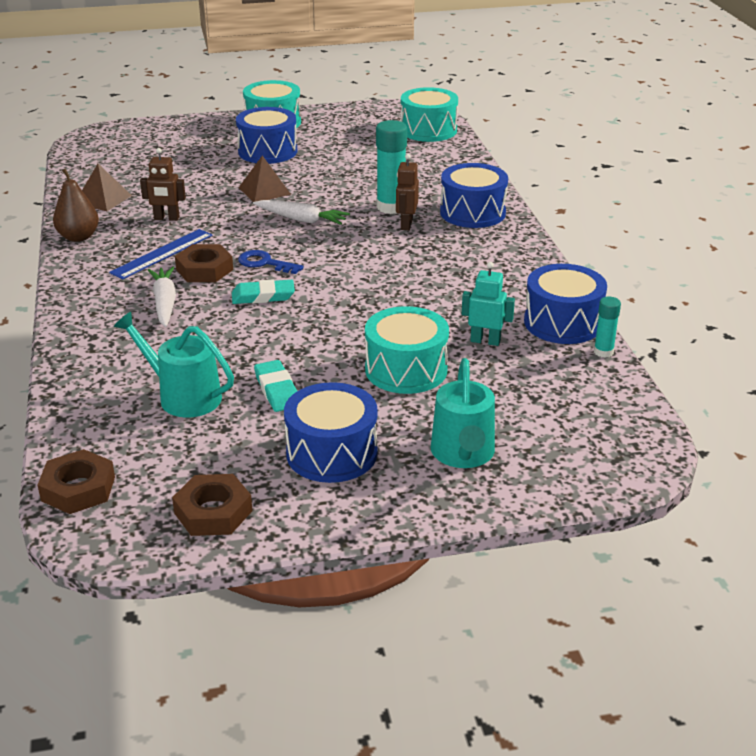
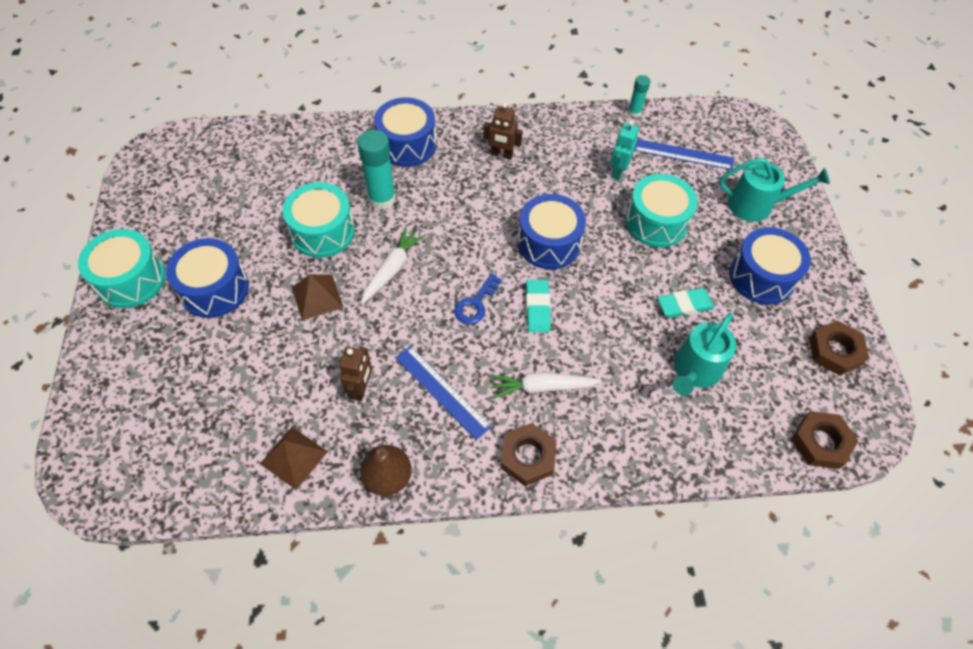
camera: 85 degrees left, 25 degrees up
brown nut [175,244,233,282] -> brown nut moved to [500,423,557,486]
brown robot [396,154,419,230] -> brown robot moved to [483,103,523,159]
turquoise drum [401,87,458,142] -> turquoise drum moved to [282,182,355,258]
blue drum [524,264,607,344] -> blue drum moved to [518,194,586,269]
none -> blue ruler [634,139,734,170]

